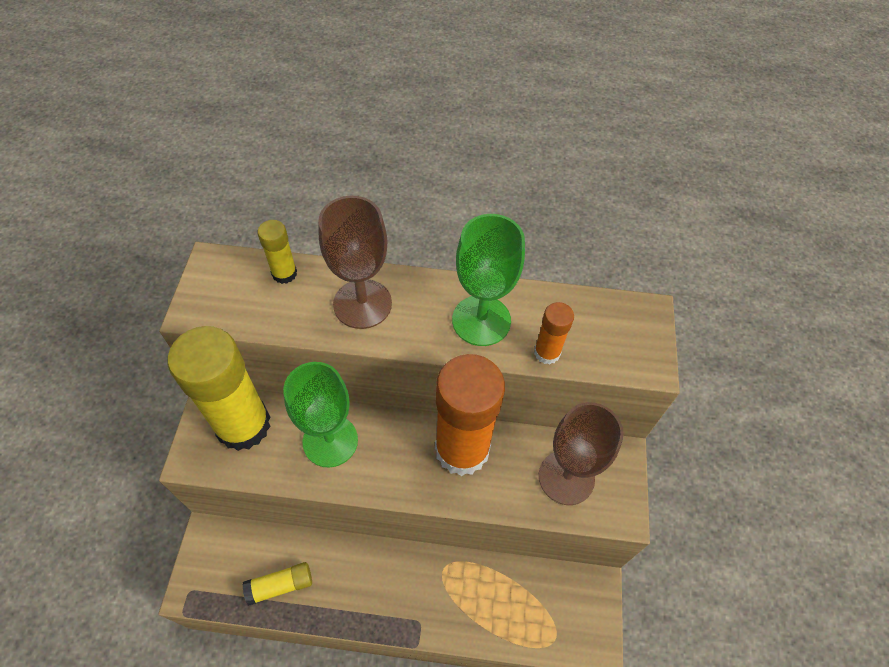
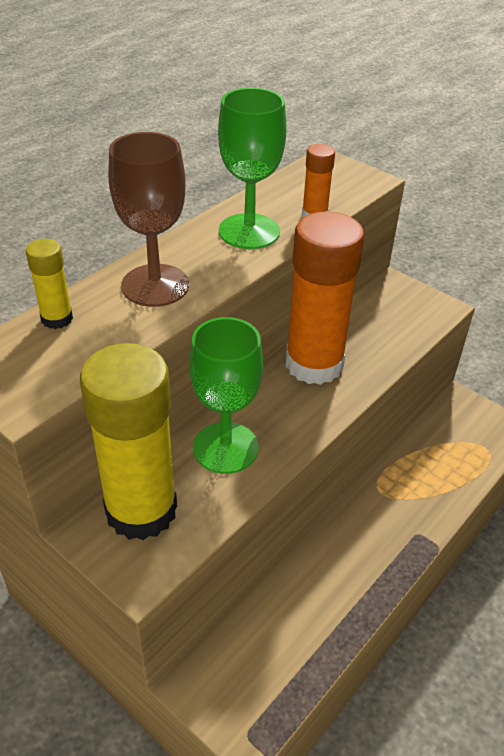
camera: 55 degrees left, 15 degrees down
yellow glue stick [243,562,312,606] -> none
brown goblet [539,402,624,505] -> none

